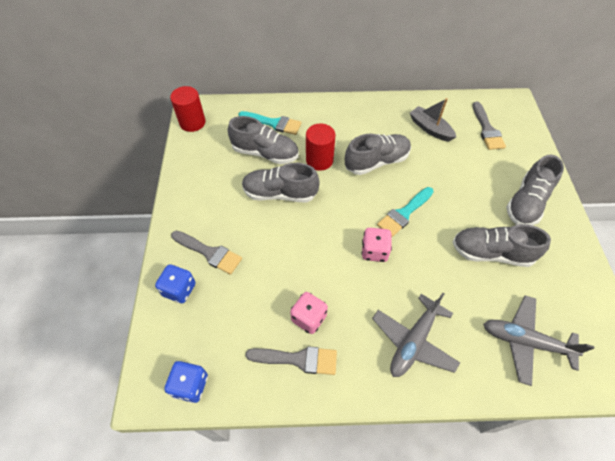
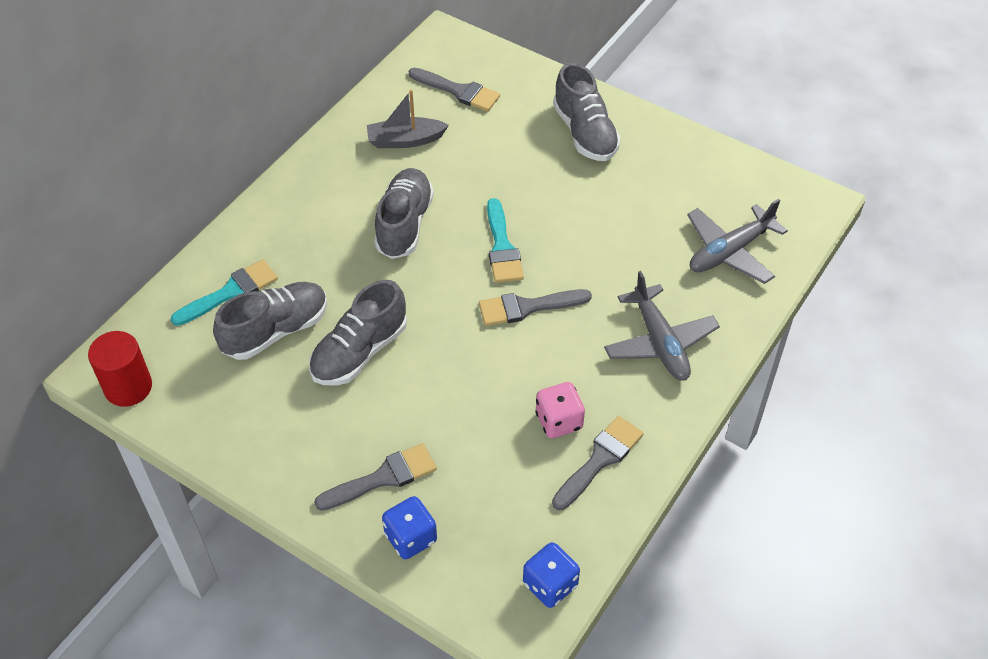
camera: 55 degrees left, 5 degrees down
red cylinder [306,123,335,171] -> none
pink dice [362,228,392,262] -> grey brush [479,289,592,326]
grey shoe [452,224,551,267] -> none

